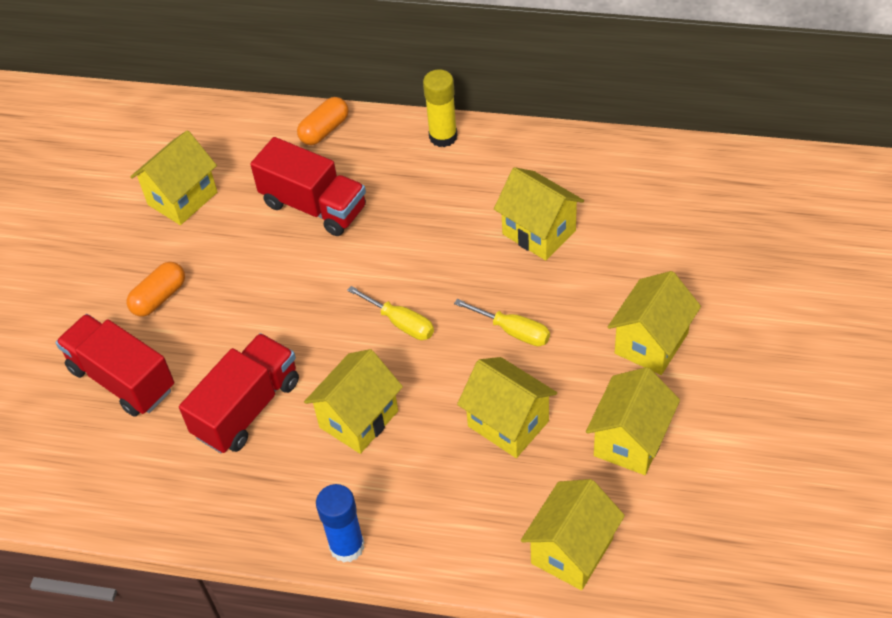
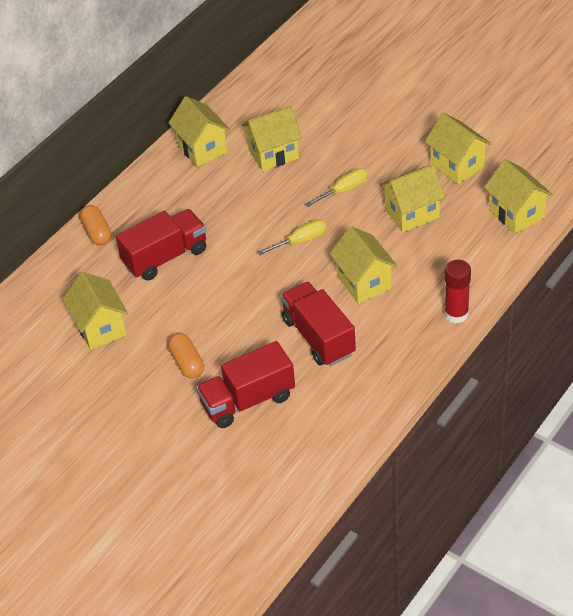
camera: 65 degrees left, 5 degrees down
blue glue stick [316,484,364,563] -> red glue stick [444,260,471,323]
yellow glue stick [423,70,458,147] -> none
yellow house [608,271,701,375] -> yellow house moved to [169,96,230,167]

